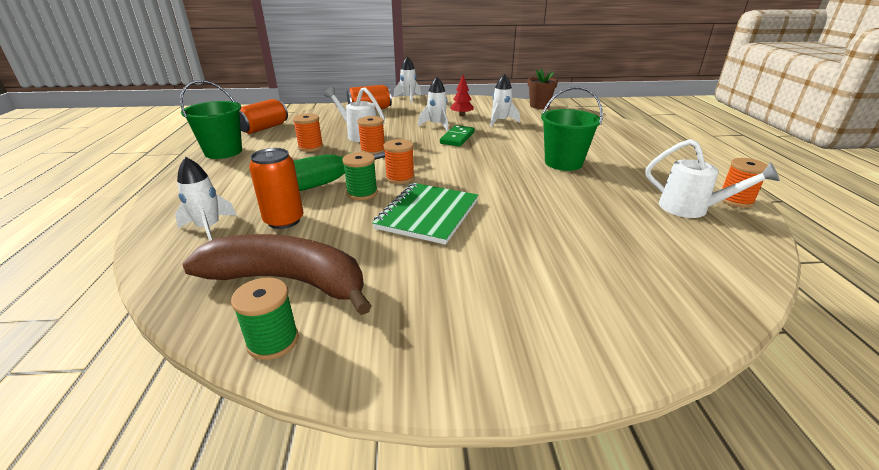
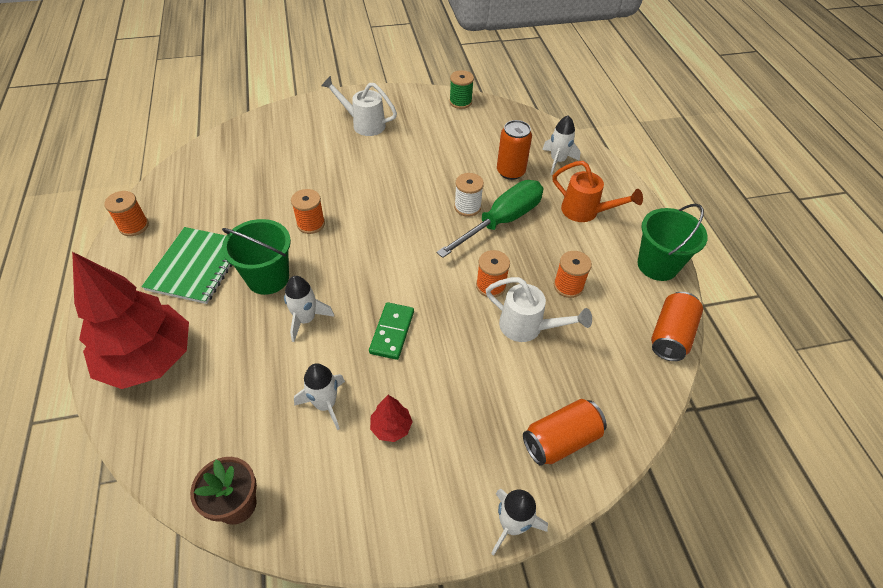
camera: 170 degrees right, 20 degrees up
brown banana [182,234,372,315] -> none
green spool [342,152,378,200] -> white spool [454,173,484,217]
green notebook [372,183,478,245] -> green notebook moved to [142,227,232,304]
orange spool [384,139,415,184] -> orange spool moved to [291,189,325,234]
white rocket [418,77,448,131] -> white rocket moved to [284,276,335,342]
white watering can [646,139,780,218] -> white watering can moved to [321,76,397,136]
none -> red tree [72,252,189,389]
none -> orange watering can [552,161,643,222]

